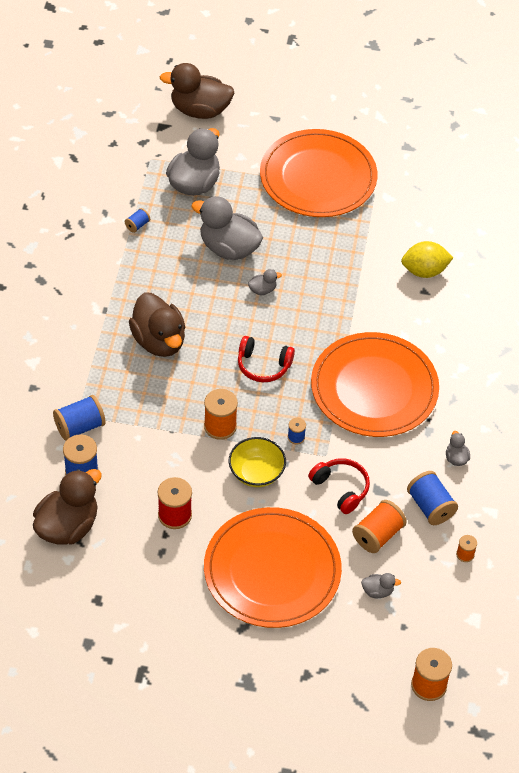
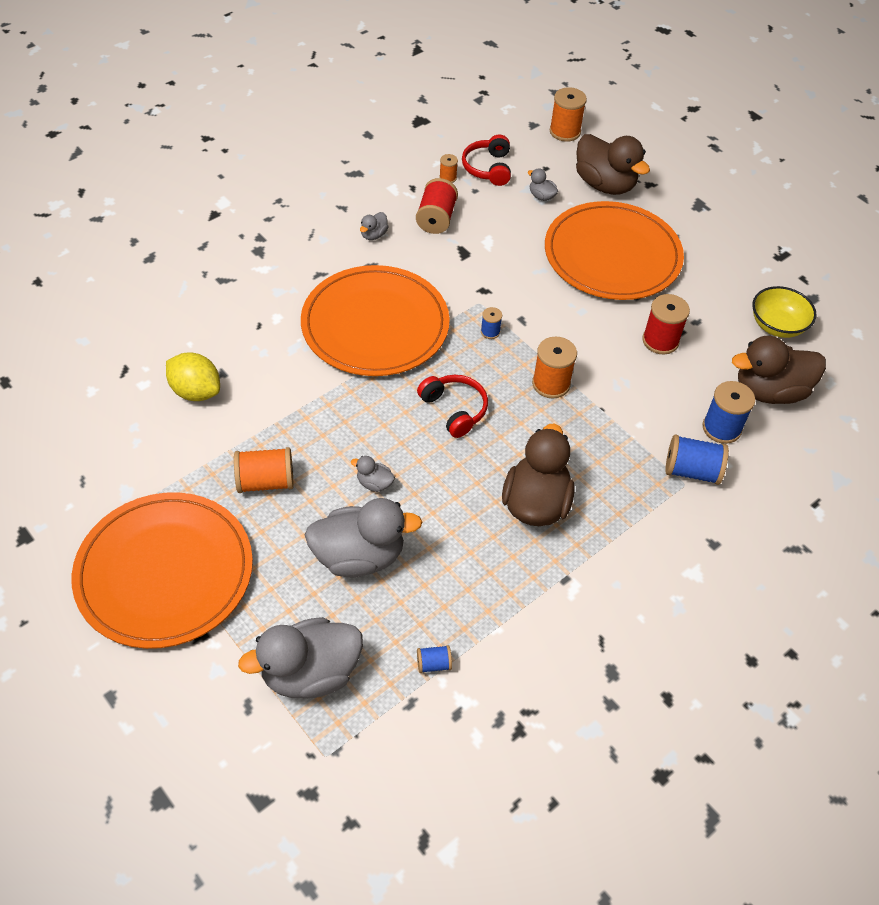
camera: 140 degrees left, 0 degrees up
brown duck [160,63,234,119] -> brown duck moved to [576,134,650,195]
grey duck [191,196,263,260] -> grey duck turned 75 degrees counterclockwise [305,498,422,577]
yellow bowl [229,437,286,487] -> yellow bowl moved to [752,286,817,338]
red headphones [308,458,370,514] -> red headphones moved to [462,134,511,186]
orange spool [352,500,407,553] -> orange spool moved to [234,447,294,493]
blue spool [407,471,458,525] -> red spool [416,178,458,234]

